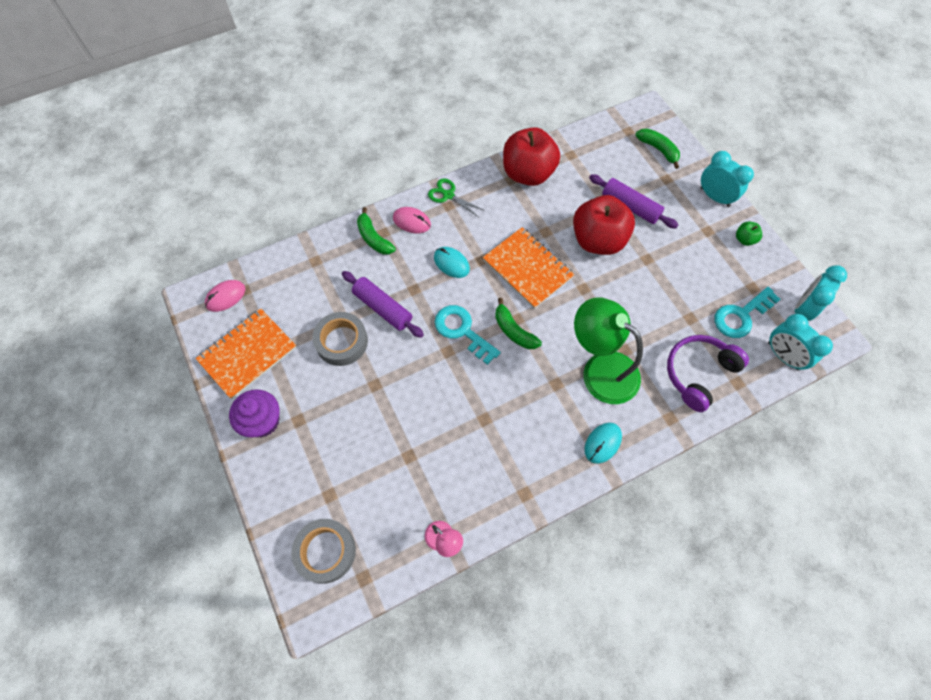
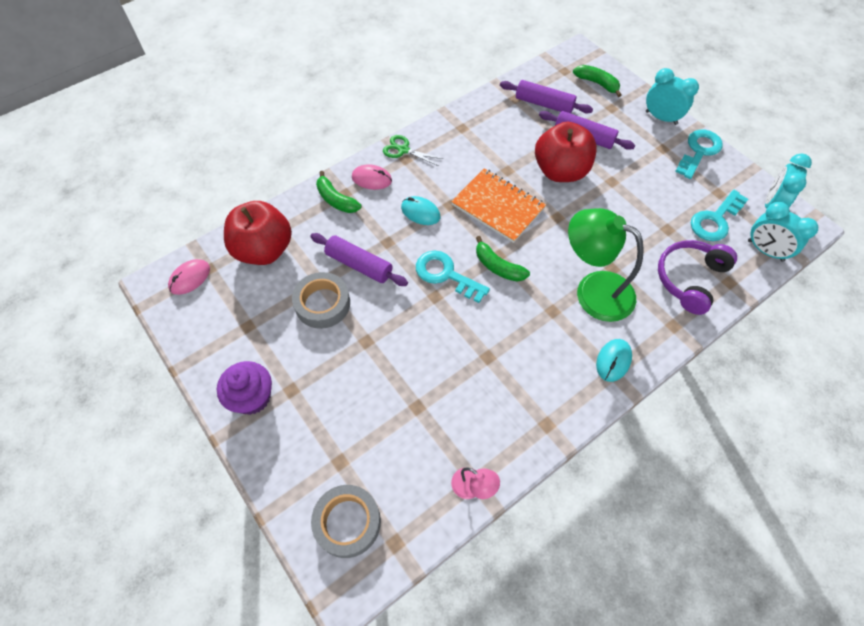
camera: 10 degrees left, 5 degrees down
orange notebook [196,308,297,399] -> none
red apple [503,127,560,186] -> red apple moved to [224,201,292,265]
green apple [736,221,762,246] -> turquoise key [675,130,723,179]
none -> purple rolling pin [500,80,593,114]

